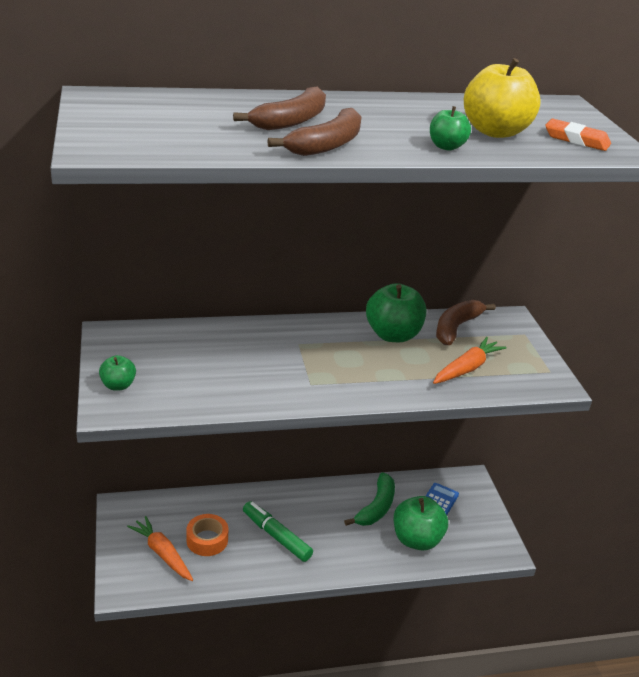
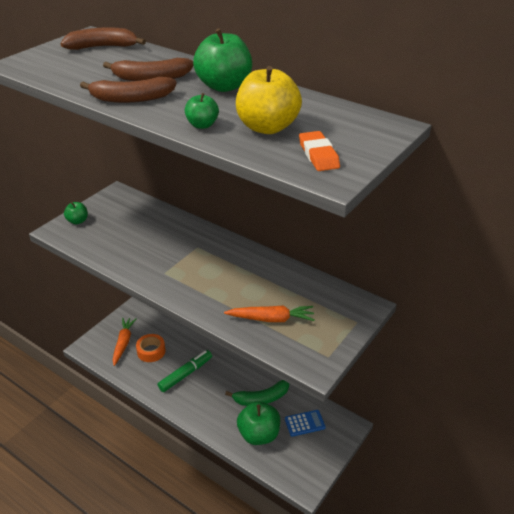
camera: 50 degrees right, 5 degrees up
green marker [243,501,313,562] -> green marker turned 45 degrees clockwise [158,350,212,392]
green apple [366,283,426,342] -> green apple moved to [193,28,252,92]
brown banana [436,300,496,345] -> brown banana moved to [60,27,146,50]

